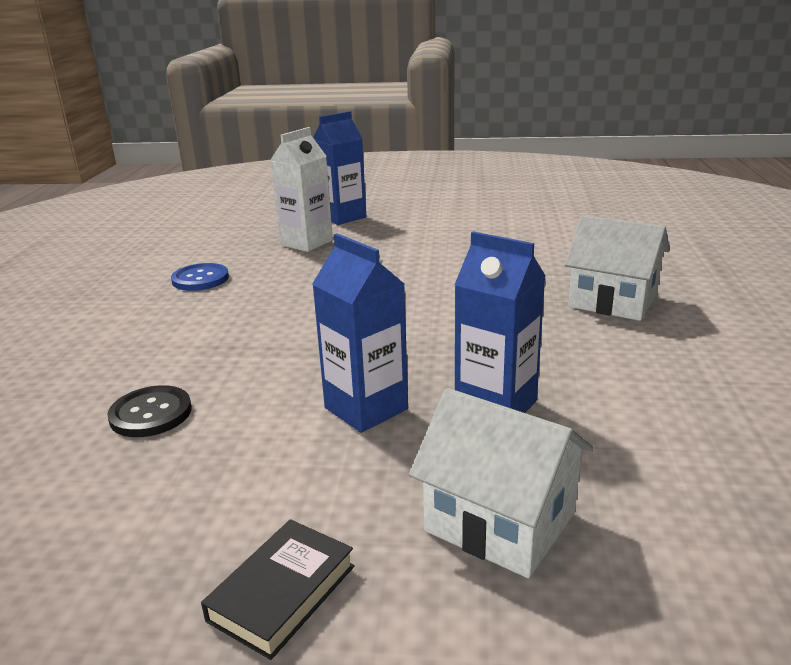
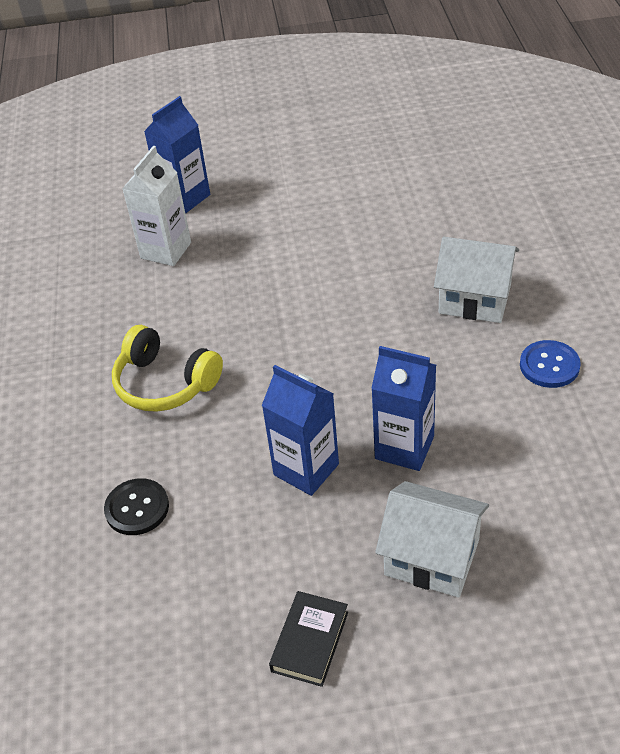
camera: 10 degrees left, 20 degrees up
blue button [171,263,229,291] -> blue button moved to [520,340,581,388]
none -> yellow headphones [112,325,223,412]

